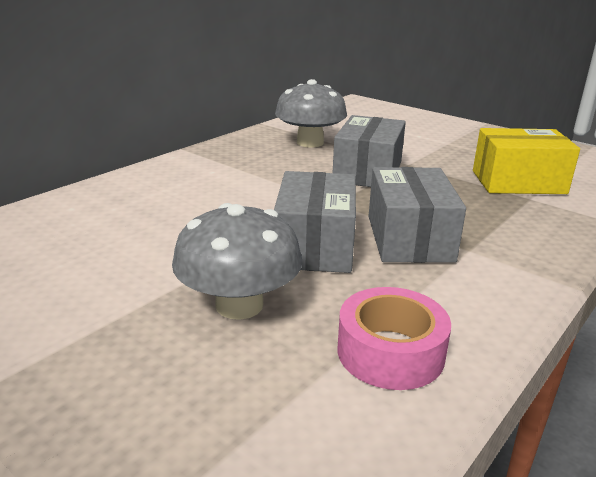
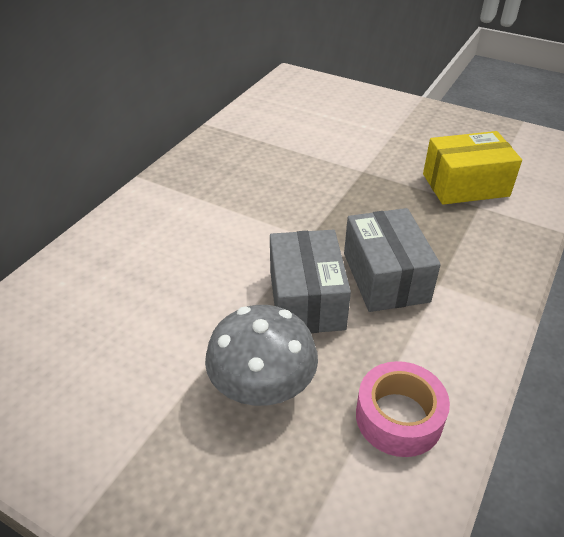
camera: 10 degrees left, 15 degrees up
grey mushroom [275,79,347,147] -> none
grey box [333,115,406,187] -> none

